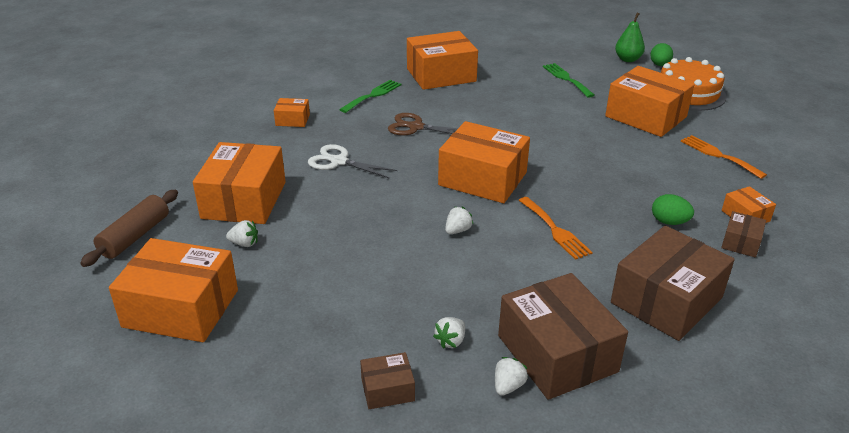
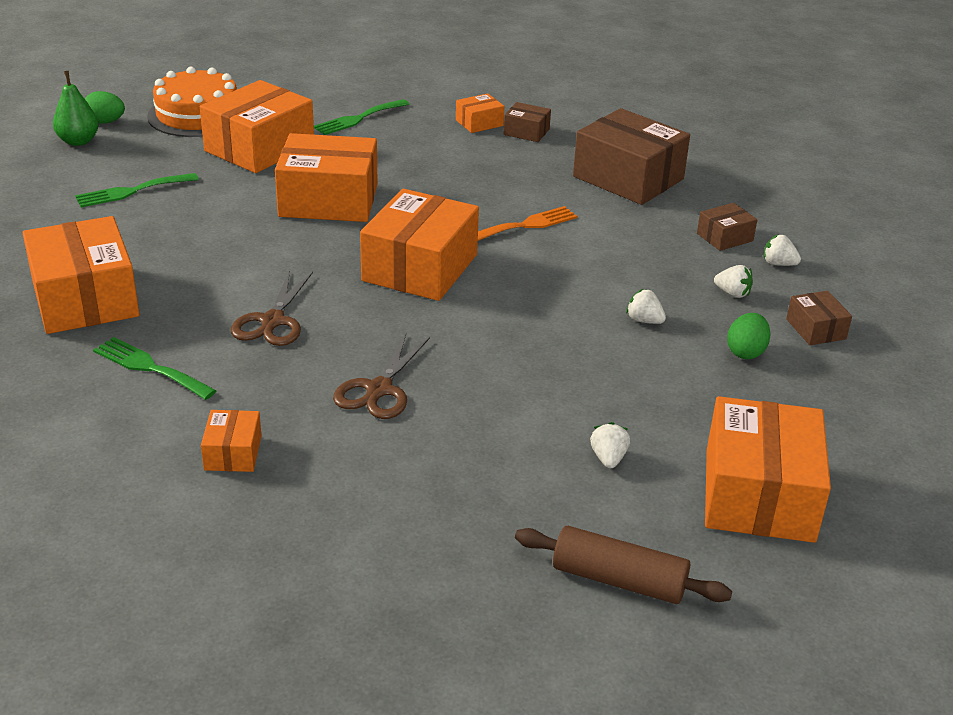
camera: 95 degrees left, 0 degrees up
orange box [193,142,286,224] -> orange box moved to [275,133,378,222]
white scissors [308,144,397,179] -> brown scissors [333,334,430,419]
white strawberry [445,207,473,234] -> white strawberry moved to [626,289,666,324]
brown box [498,273,628,400] -> brown box [697,203,757,251], size x0.47
green egg [652,194,694,225] -> green egg moved to [727,313,771,359]
orange fork [681,135,767,179] -> green fork [314,99,409,135]

